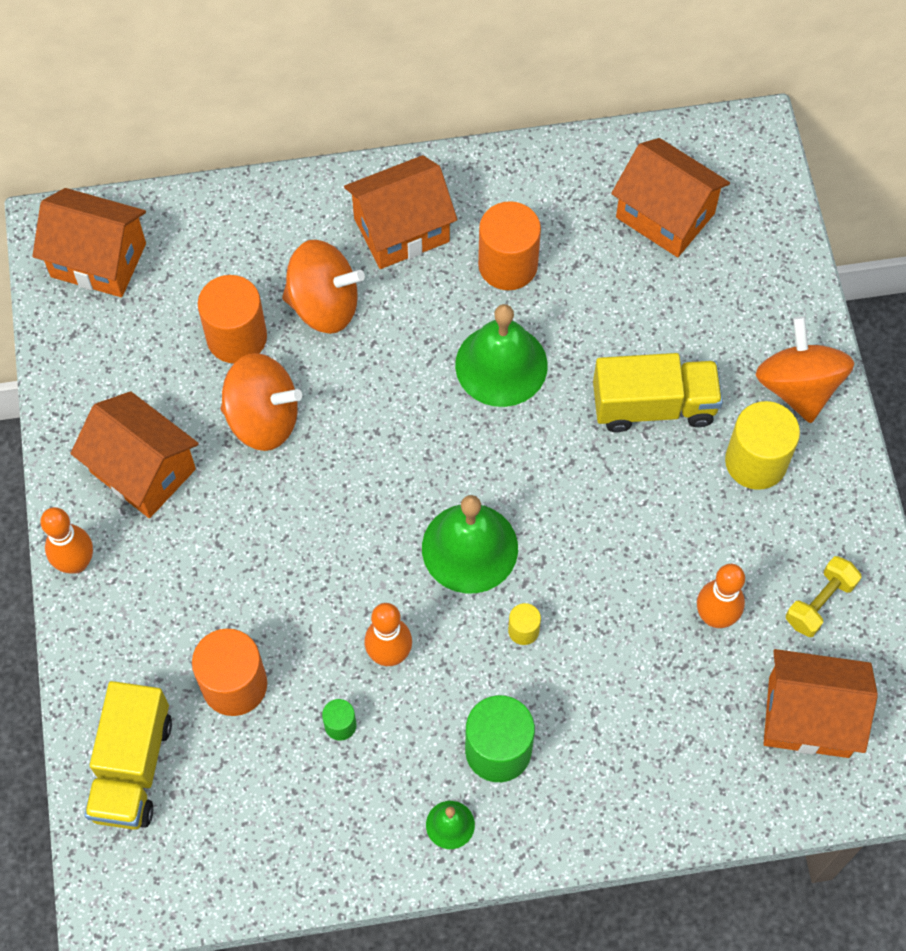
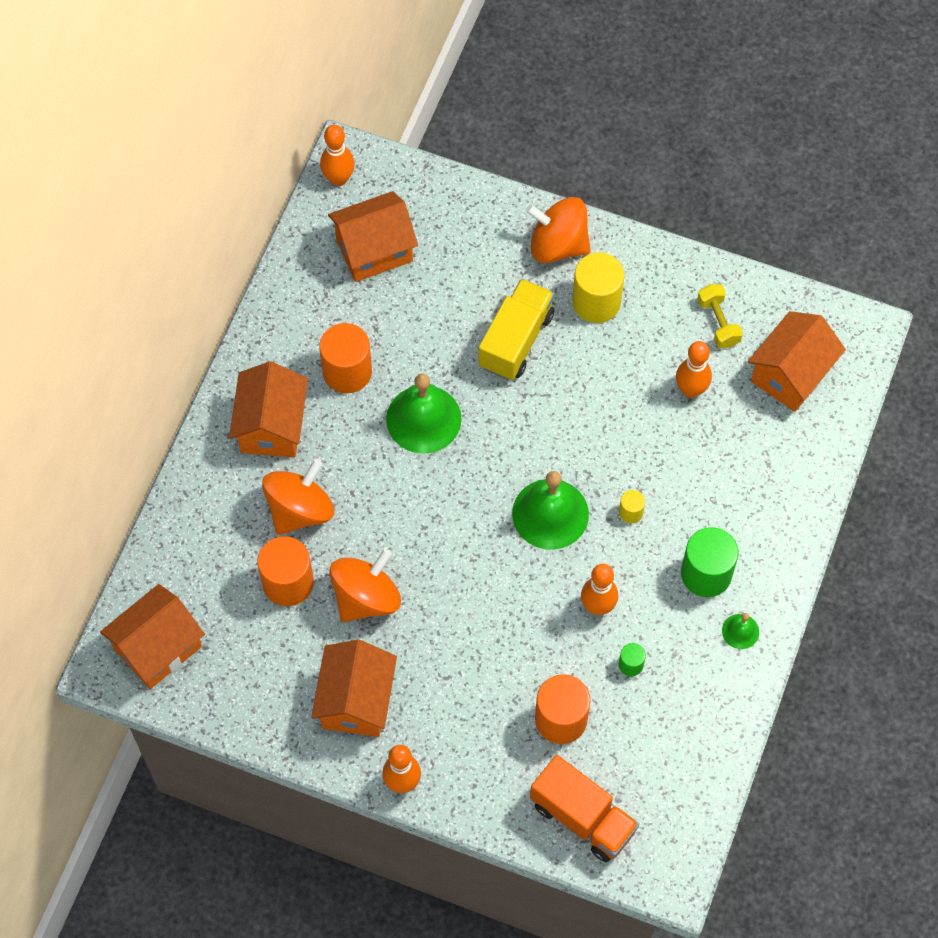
camera: 60 degrees left, 0 degrees up
orange house [70,391,199,518] -> orange house turned 60 degrees counterclockwise [311,640,397,737]
yellow truck [84,681,172,830] -> orange truck [530,755,639,862]
none -> orange bowling pin [320,125,355,186]

